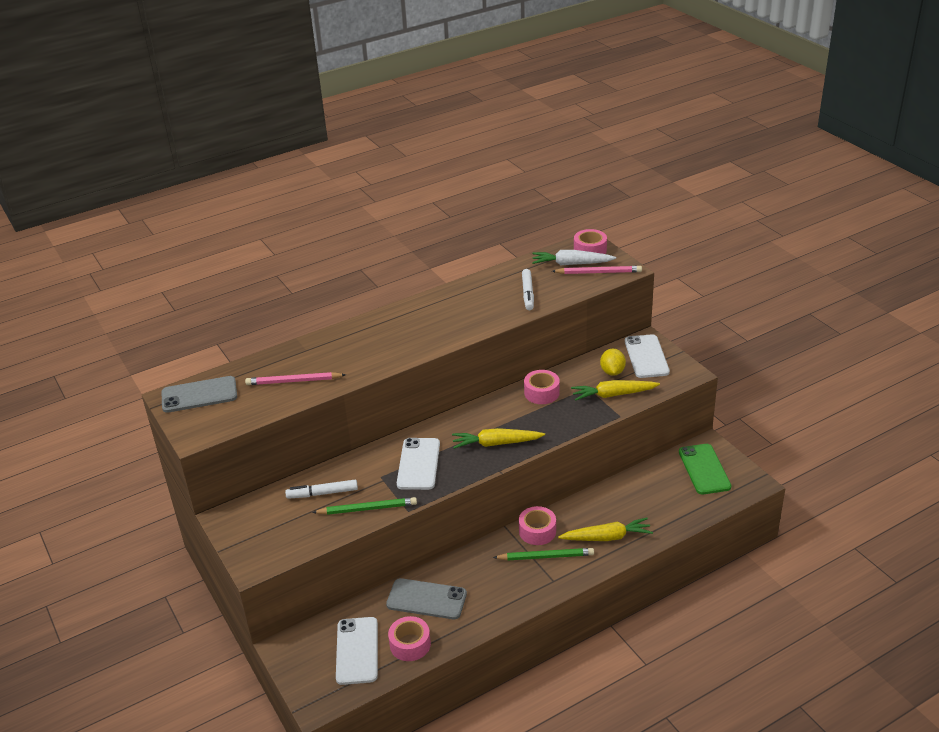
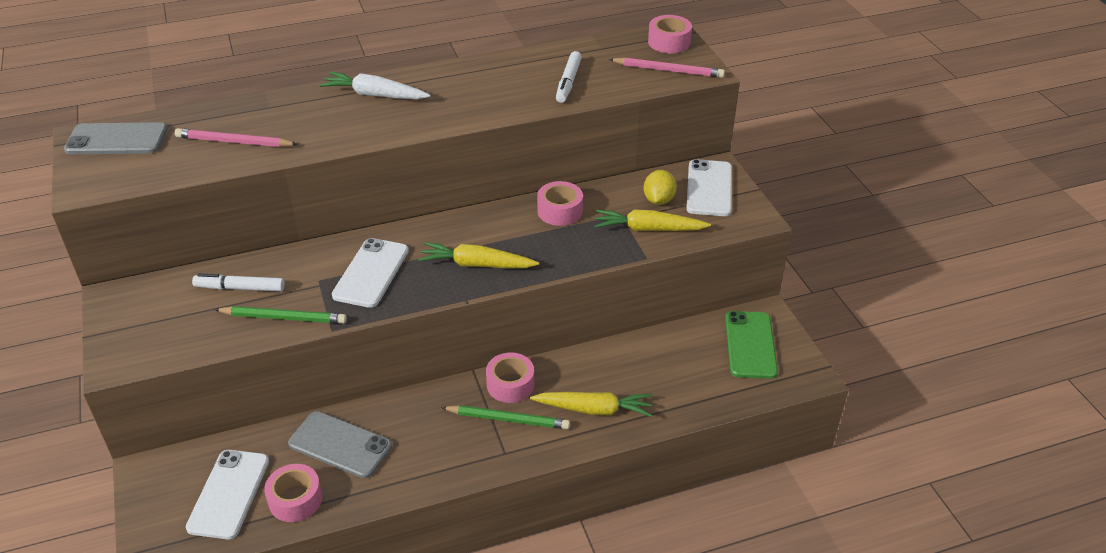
camera: 10 degrees right, 5 degrees up
white carrot [532,250,616,265] -> white carrot moved to [320,72,431,99]

